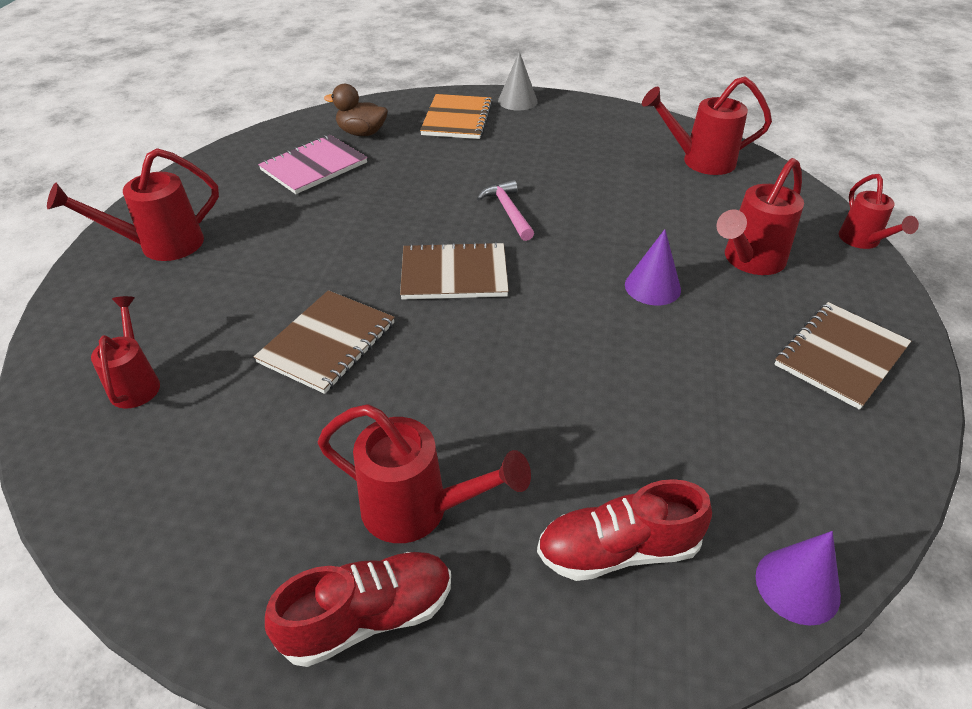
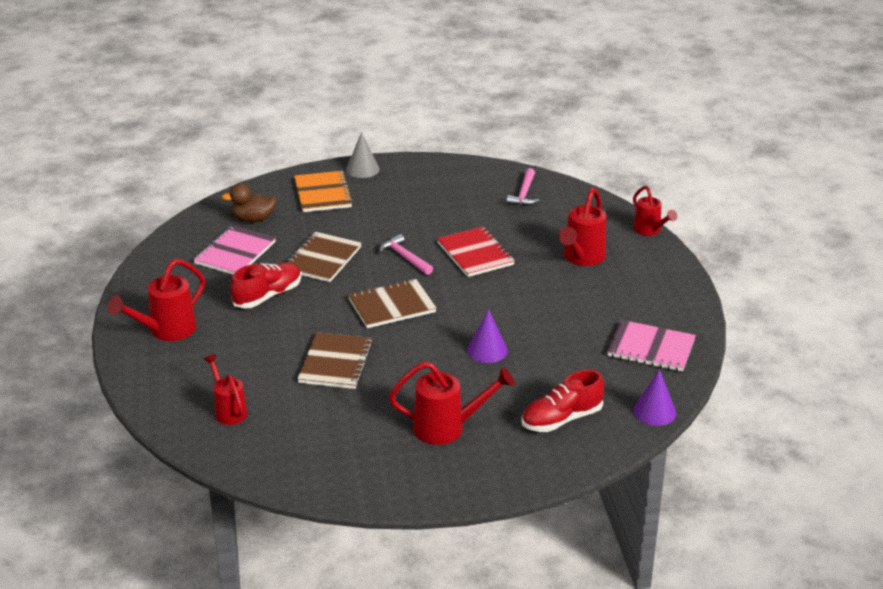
camera: 20 degrees left, 10 degrees down
red shoe [265,552,451,667] -> red shoe moved to [230,263,301,308]
purple cone [625,229,681,305] -> purple cone moved to [467,309,508,363]
red watering can [642,76,772,175] -> pink hammer [506,168,540,206]
brown notebook [774,302,911,410] -> brown notebook moved to [285,232,362,282]
none -> red notebook [437,227,515,277]
none -> pink notebook [607,320,696,372]

